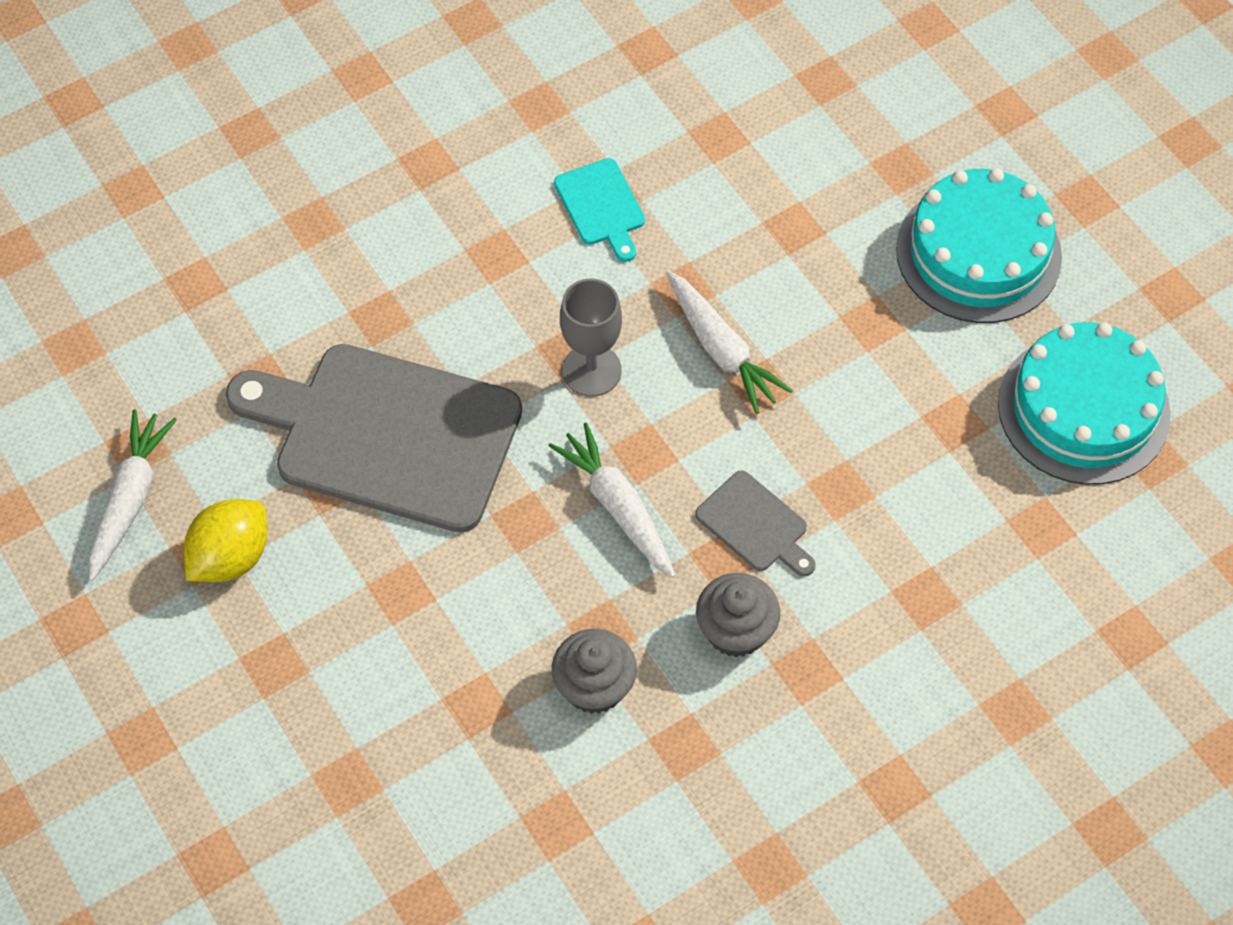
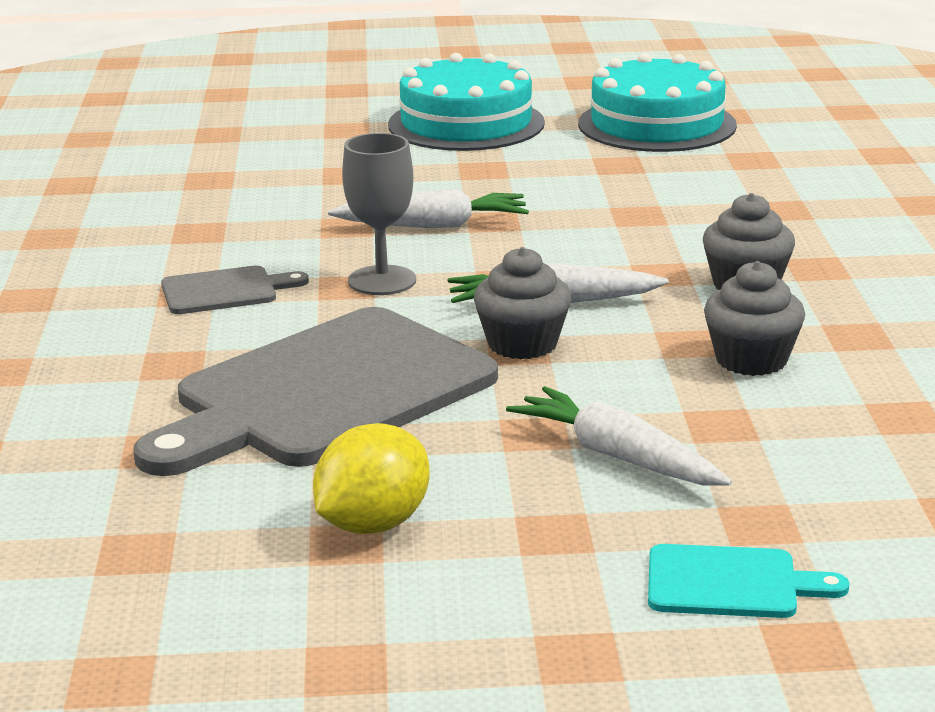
camera: 60 degrees left, 35 degrees down
white carrot [88,410,177,581] -> white carrot moved to [506,386,732,486]
yellow lemon [184,499,268,582] -> yellow lemon turned 60 degrees clockwise [313,423,430,534]
turquoise cutting board [554,158,645,262] -> turquoise cutting board moved to [648,544,849,618]
grey cutting board [695,471,816,577] -> grey cutting board moved to [161,265,309,314]
none -> grey cupcake [474,247,571,359]

